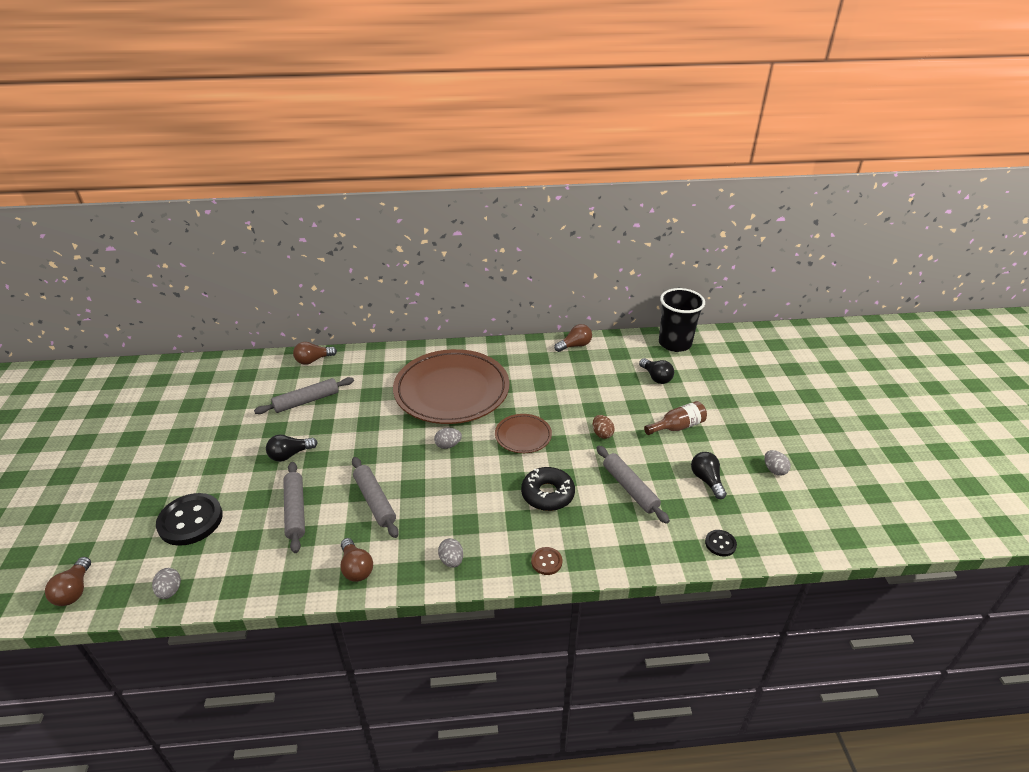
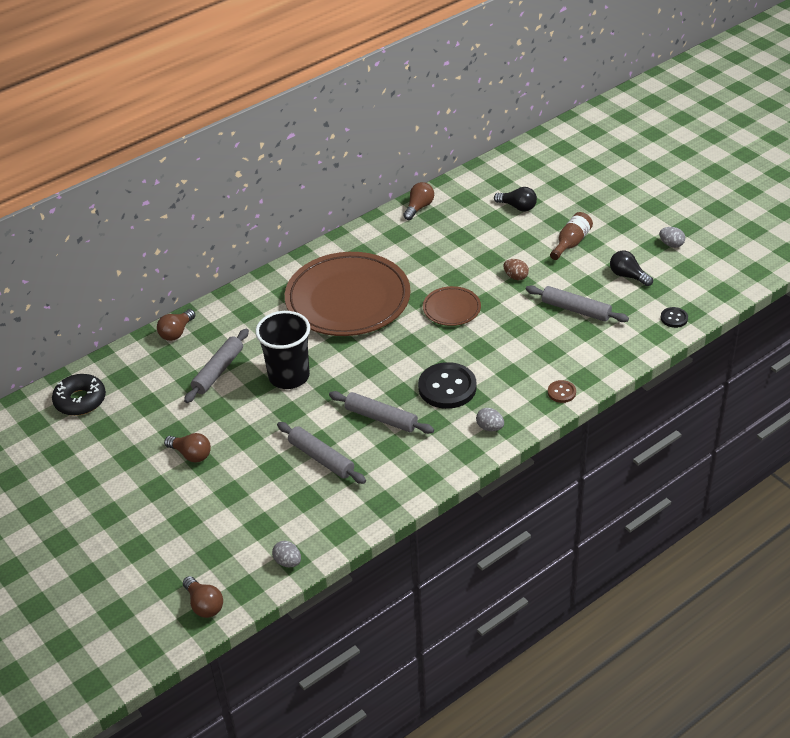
camera: 30 degrees left, 5 degrees up
black button [156,493,223,546] -> black button moved to [418,362,476,409]
black light bulb [266,434,318,462] -> none
brown light bulb [341,538,373,582] -> brown light bulb moved to [164,433,211,463]
grey egg [434,428,462,449] -> none
black donut [521,467,575,511] -> black donut moved to [52,374,106,416]
black cup [659,288,705,352] -> black cup moved to [255,311,310,389]

